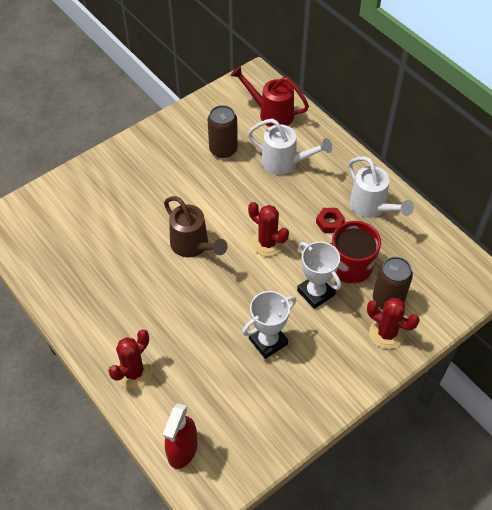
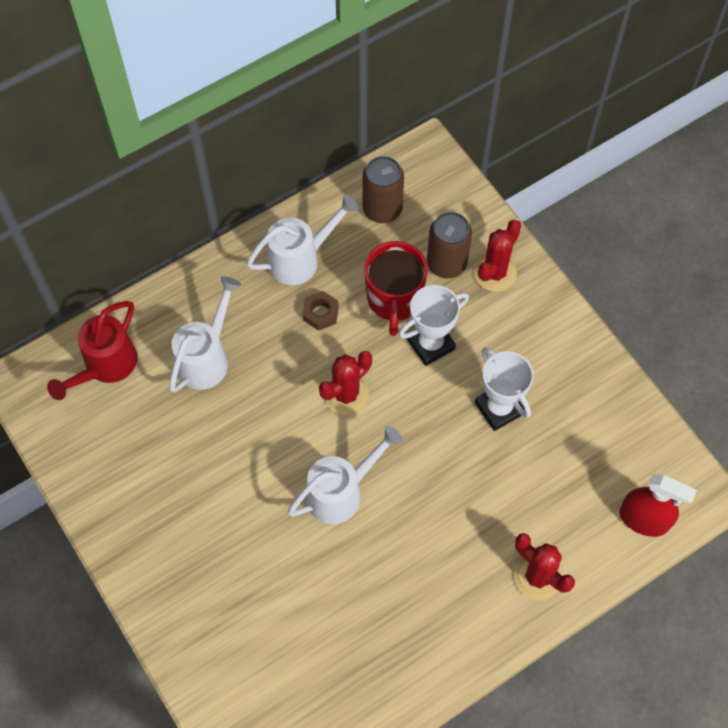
camera: 85 degrees left, 10 degrees up
brown watering can [164,196,228,257] -> white watering can [287,426,403,524]
brown can [208,105,238,158] -> brown can moved to [363,156,404,223]
red nut [316,208,345,233] -> brown nut [303,291,339,331]

